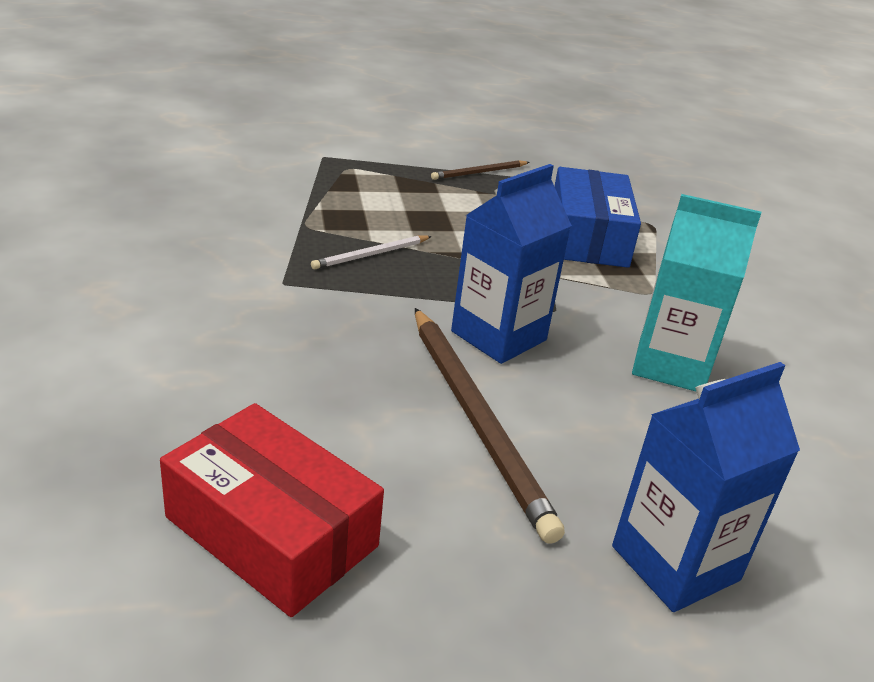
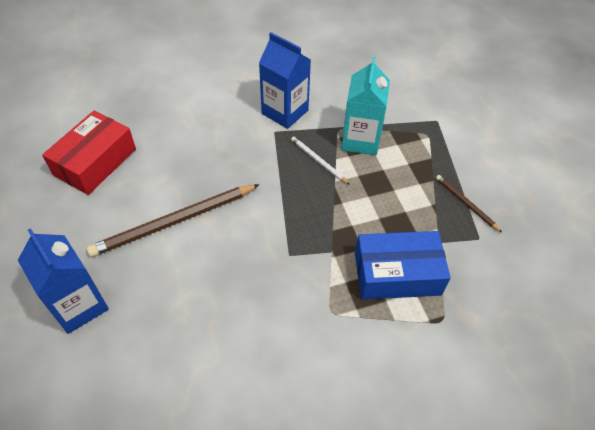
camera: 85 degrees right, 20 degrees up
blue carton [451,164,572,364] -> blue carton moved to [259,32,311,129]
turquoise carton [632,194,761,392] -> turquoise carton moved to [341,57,390,155]

